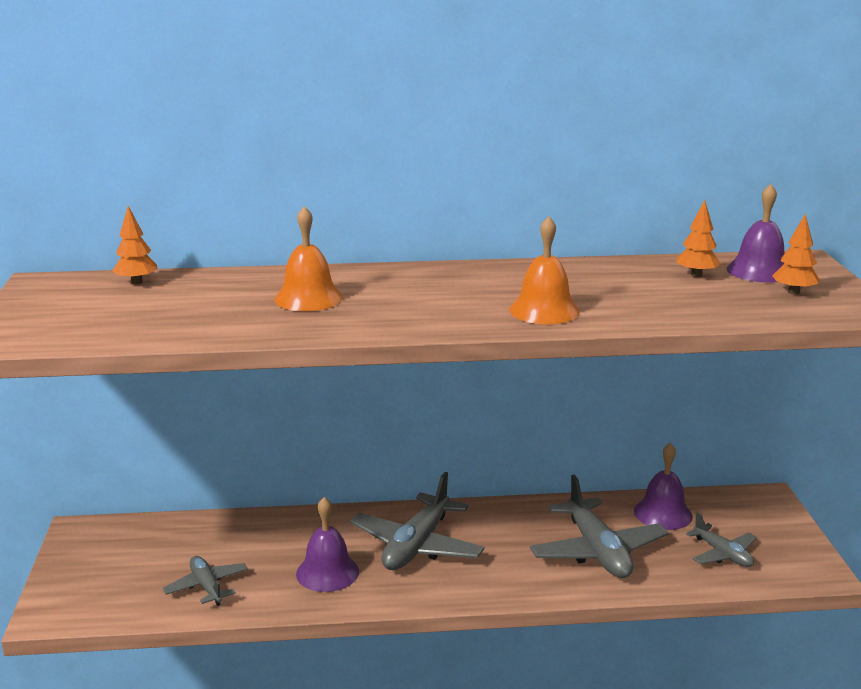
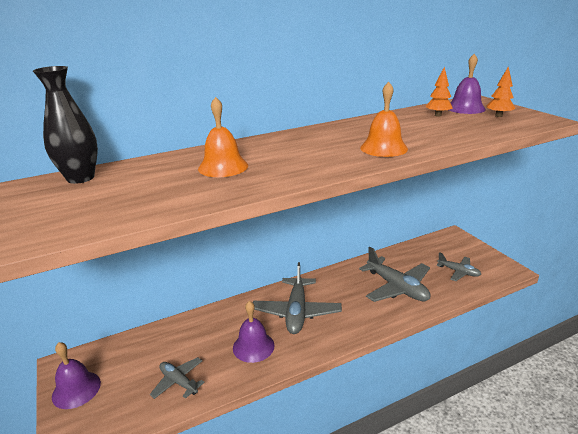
camera: 20 degrees left, 5 degrees up
orange tree [112,206,158,284] -> black vase [33,66,98,184]
purple bell [634,443,693,530] -> purple bell moved to [52,342,101,409]

